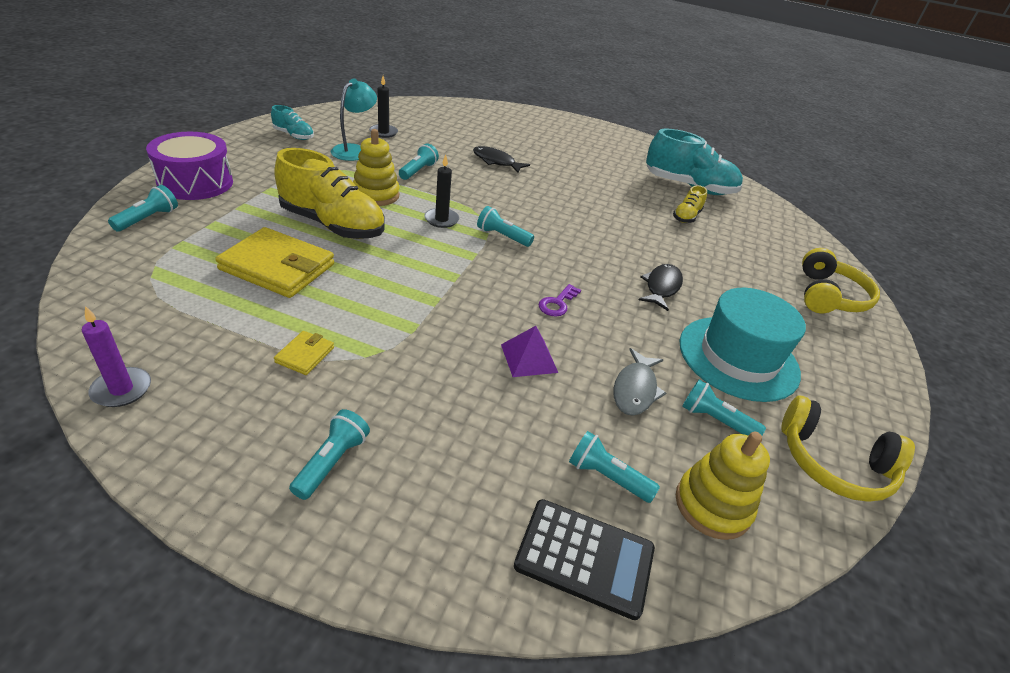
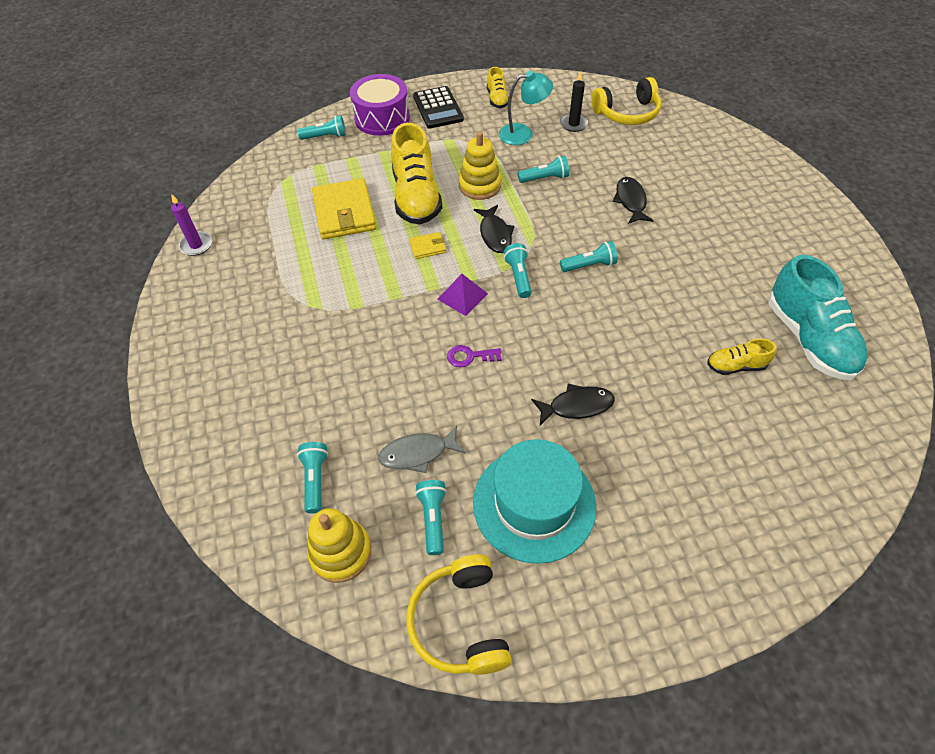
camera: 60 degrees right, 15 degrees up
turquoise shoe [271,105,314,140] -> yellow shoe [487,67,509,108]
yellow wallet [274,331,334,375] -> yellow wallet moved to [409,232,446,259]
turquoise flashlight [289,409,370,500] -> turquoise flashlight moved to [560,241,618,272]
black candle [424,155,459,228] -> black fish [474,205,515,253]
purple pyramid [501,326,558,377] -> purple pyramid moved to [437,274,488,316]
black calculator [514,499,655,620] -> black calculator moved to [413,86,464,128]
yellow headphones [802,248,880,313] -> yellow headphones moved to [591,77,661,125]

